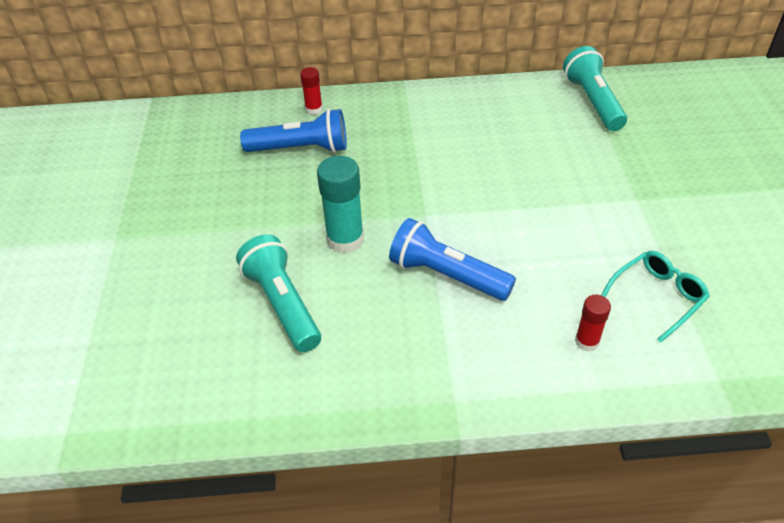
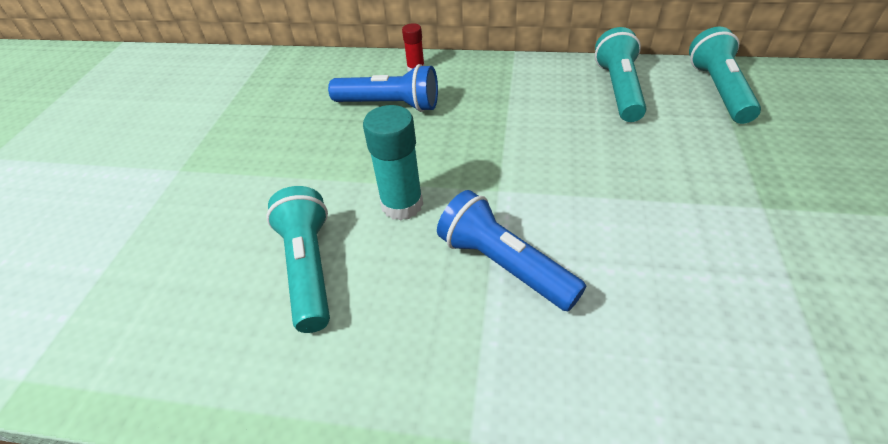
camera: 15 degrees right, 0 degrees up
red glue stick [575,294,611,352] -> none
turquoise glasses [601,251,710,343] -> none
none -> turquoise flashlight [595,27,646,122]

